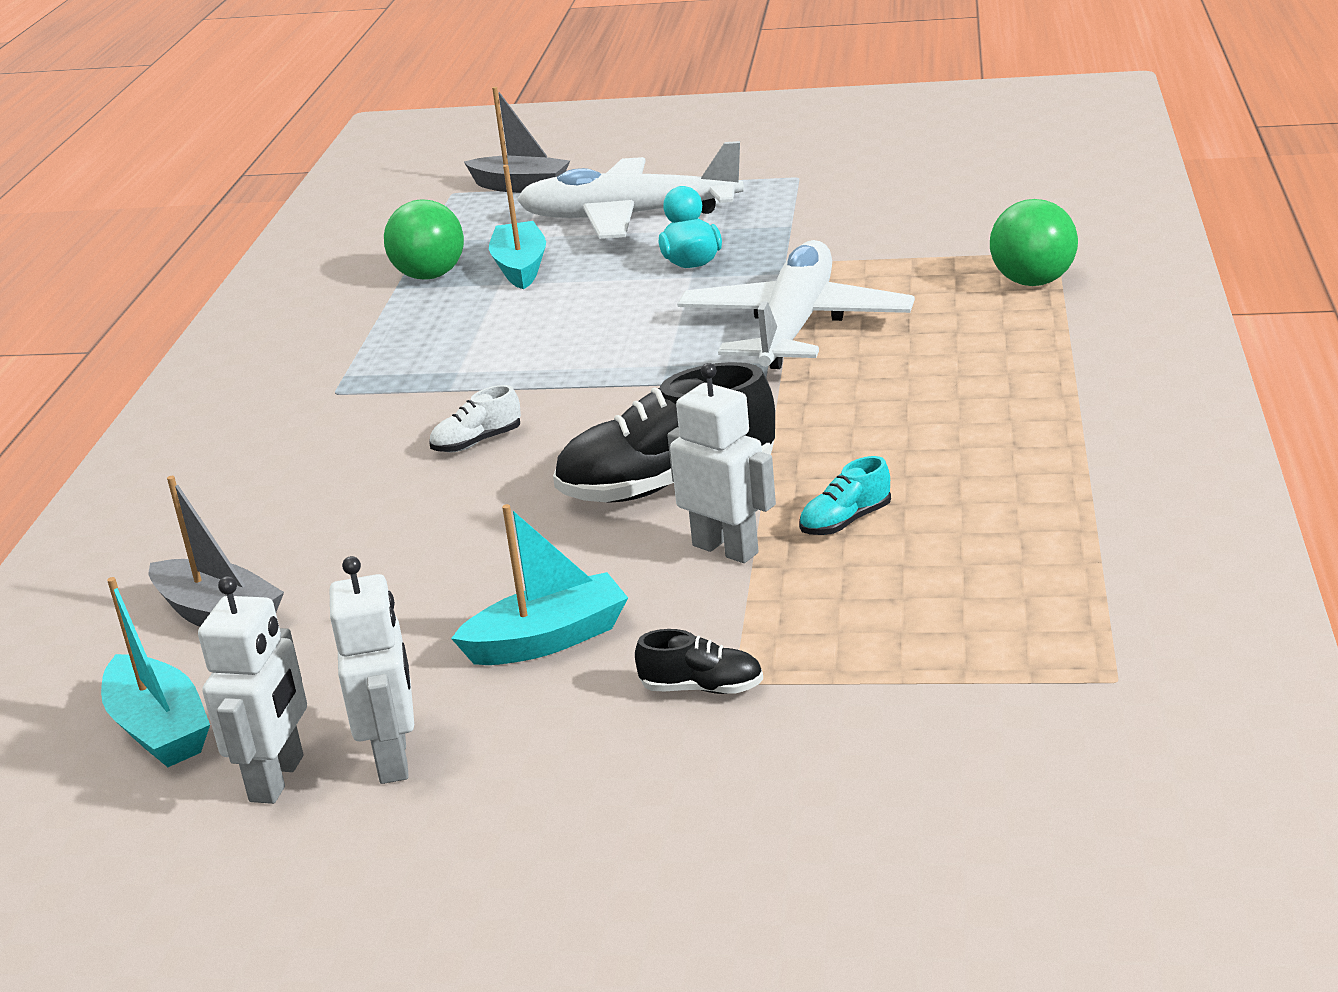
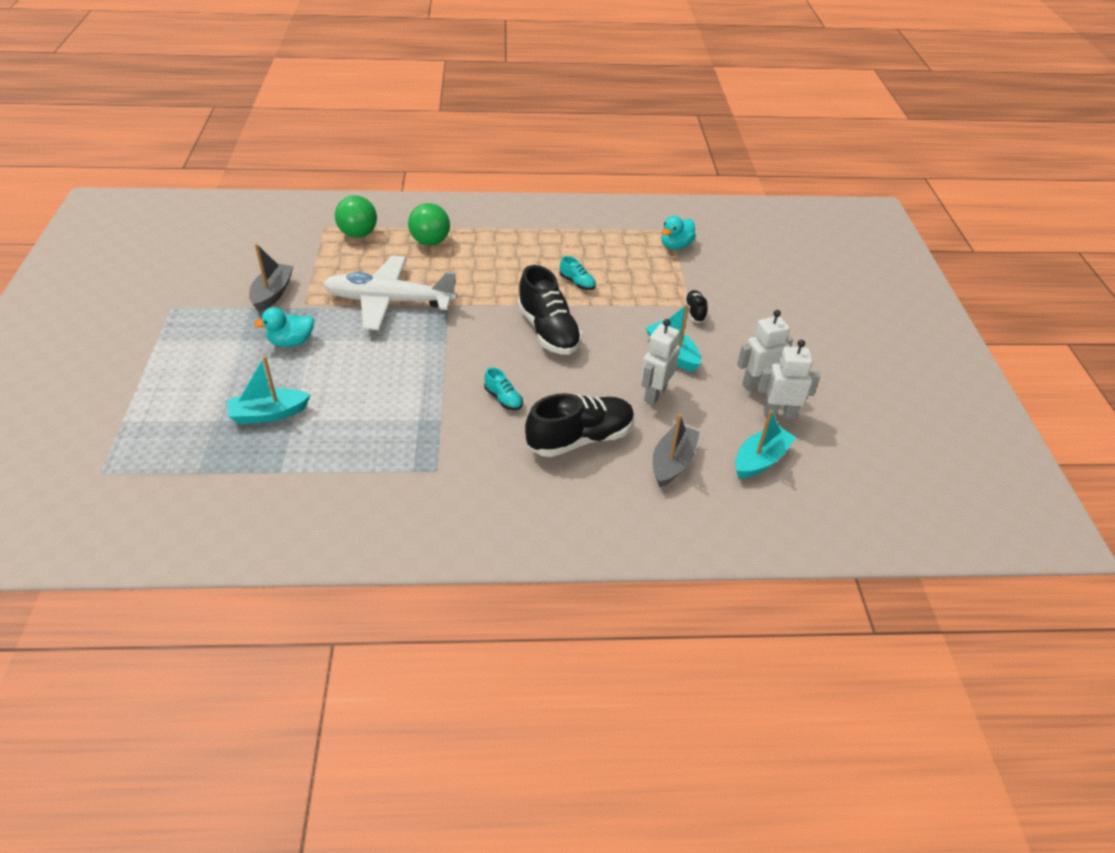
camera: 105 degrees left, 15 degrees up
green ball [384,199,464,280] -> green ball moved to [408,203,450,245]
white shoe [429,385,521,452] -> turquoise shoe [484,367,523,410]
grey boat [464,87,570,193] -> grey boat moved to [249,244,293,312]
white plane [517,141,744,239] -> none
white robot [667,363,776,563] -> white robot moved to [641,319,680,405]
none -> black shoe [525,393,634,457]
none -> turquoise duck [661,216,696,250]

